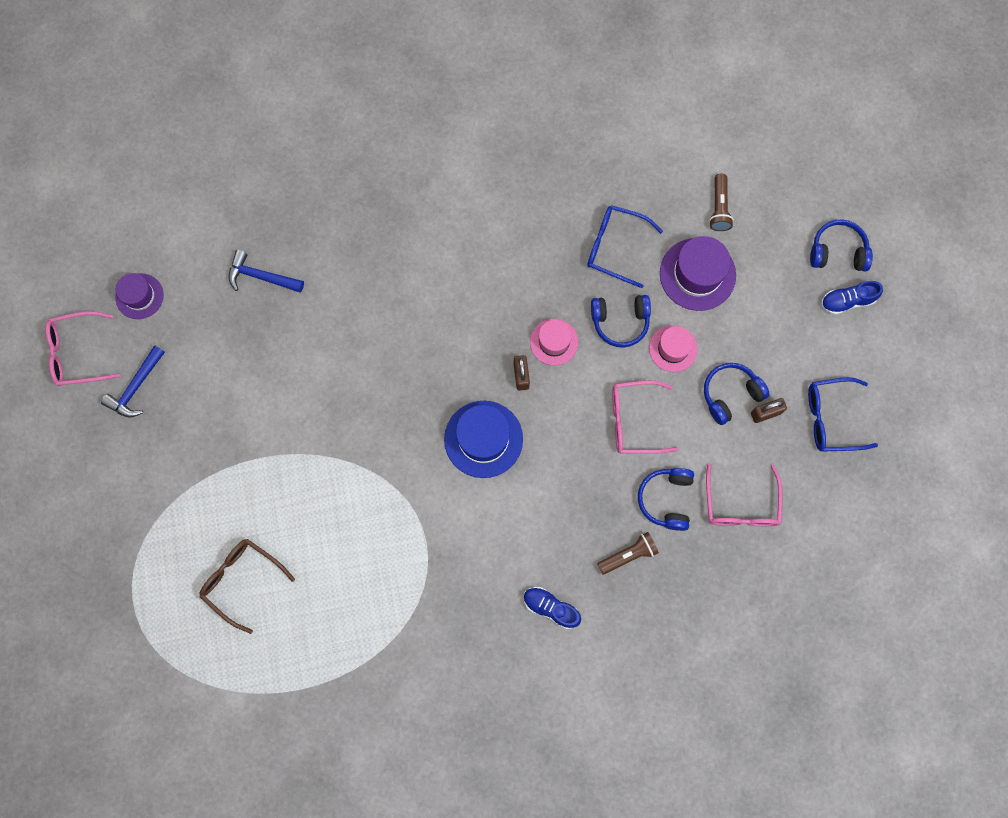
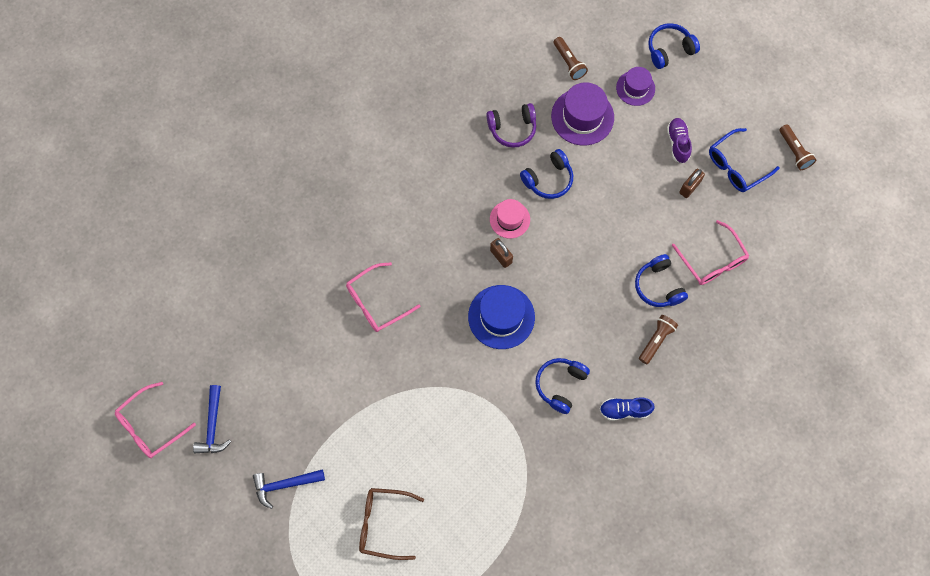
camera: 30 degrees left, 5 degrees down
purple hat [115,273,163,319] -> purple hat moved to [616,67,655,106]
blue hammer [229,250,304,293] -> blue hammer moved to [253,469,325,509]
blue glasses [587,205,663,288] -> purple headphones [486,103,536,148]
pink glasses [612,380,678,454] -> pink glasses moved to [346,262,420,332]
pink hat [649,325,698,372] -> none
blue headphones [704,363,770,425] -> blue headphones moved to [535,358,590,414]
blue shoe [821,281,883,315] -> none
none -> purple shoe [667,118,692,164]
none -> brown flashlight [779,124,816,170]

